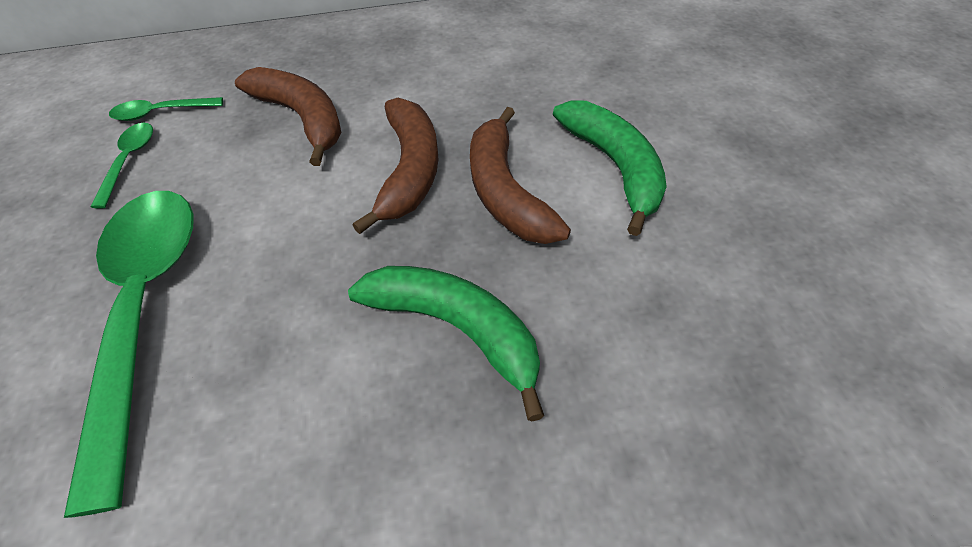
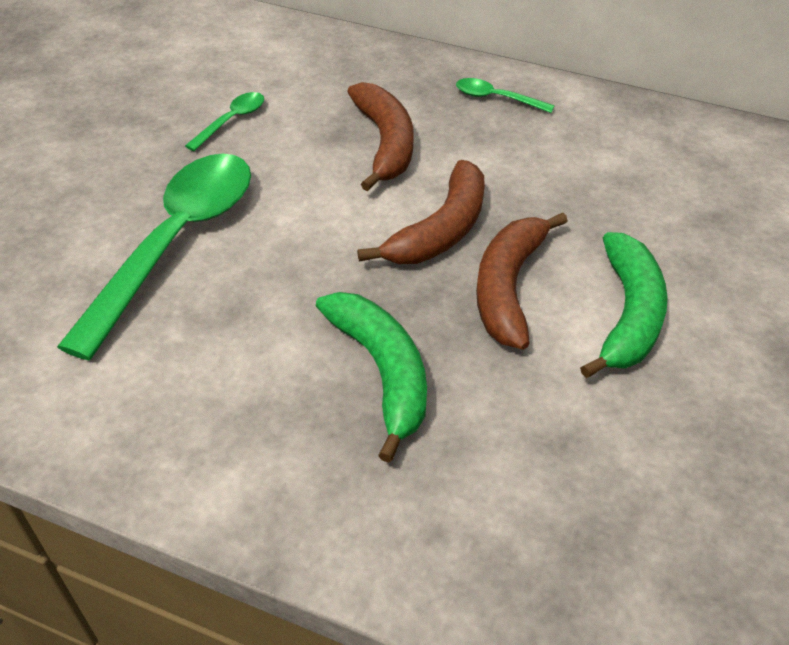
camera: 30 degrees right, 5 degrees down
green spoon [109,97,223,121] -> green spoon moved to [456,78,555,113]

